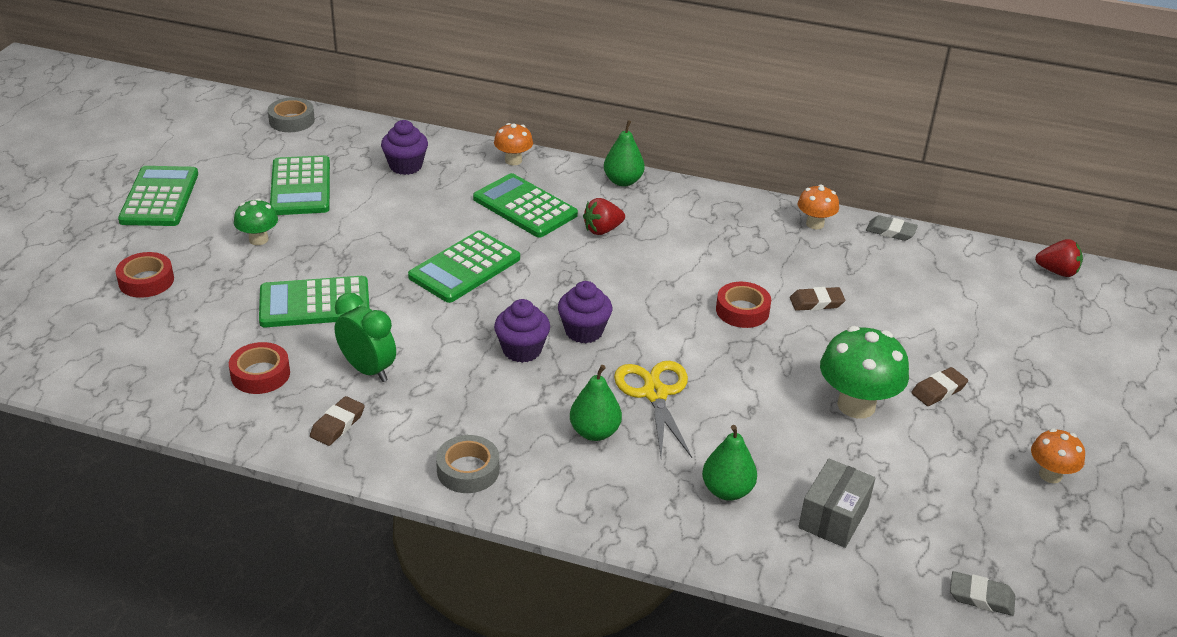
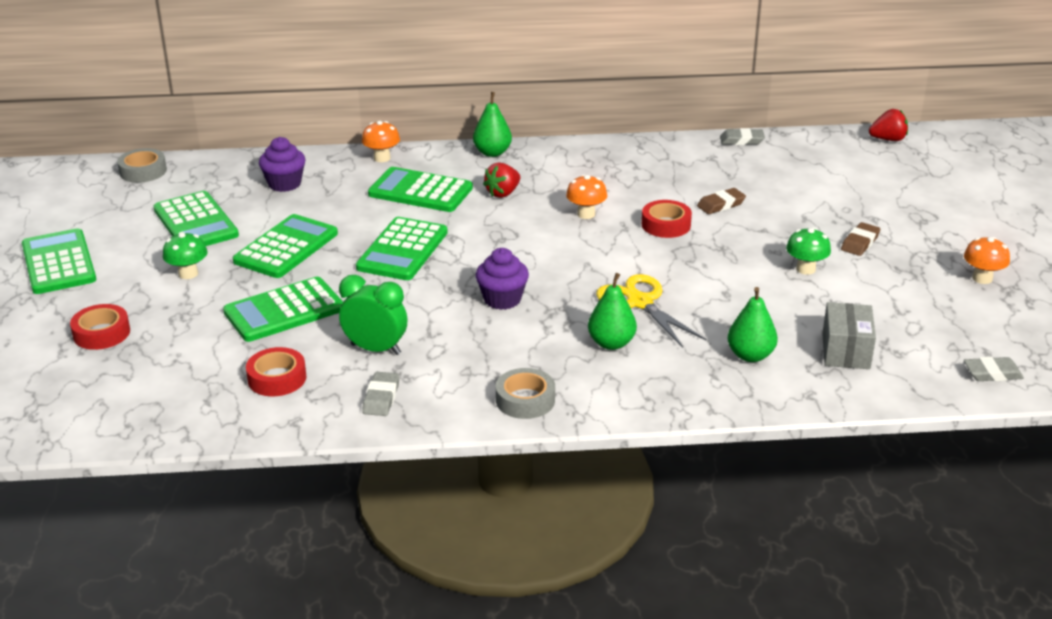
camera: 20 degrees left, 5 degrees down
brown eraser [310,396,365,446] -> grey eraser [362,372,399,416]
purple cupcake [558,281,612,343] -> none
orange mushroom [798,185,839,229] -> orange mushroom moved to [566,174,607,219]
green mushroom [820,326,909,419] -> green mushroom [786,228,831,275], size x0.57
none -> green calculator [233,214,338,278]

